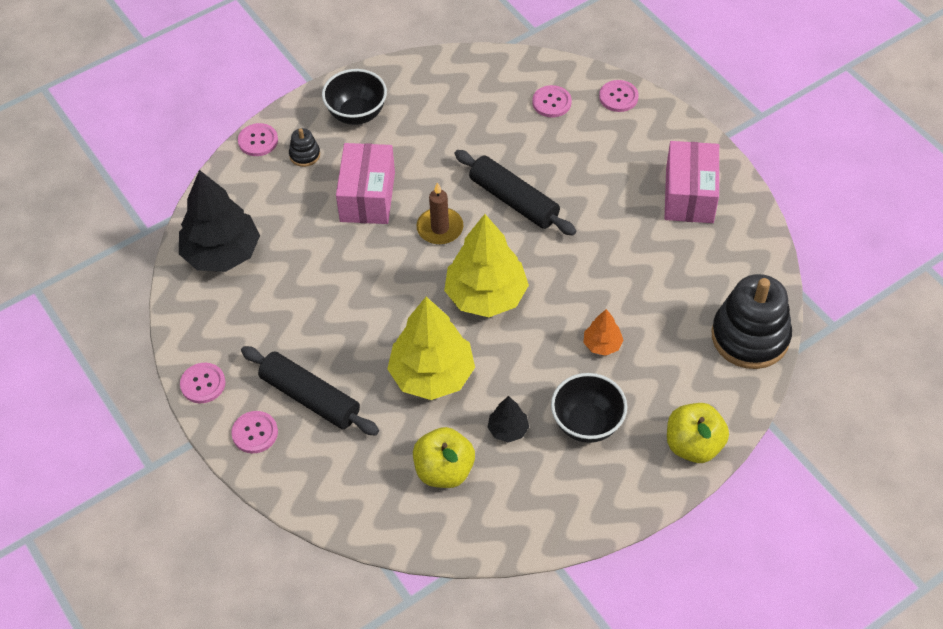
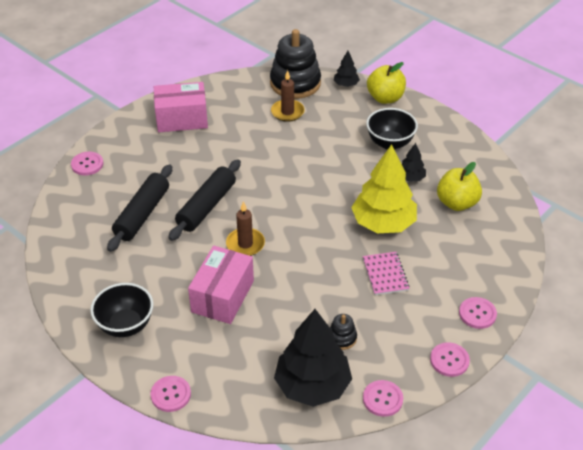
camera: 105 degrees left, 10 degrees down
black rolling pin [241,346,379,436] -> black rolling pin moved to [107,164,172,252]
black stacking toy [289,128,320,167] -> black stacking toy moved to [330,314,357,350]
pink box [336,143,395,224] -> pink box turned 60 degrees counterclockwise [188,246,254,324]
yellow tree [444,214,529,317] -> none
pink button [532,85,572,117] -> pink button moved to [363,380,403,417]
orange tree [583,309,623,356] -> none
none -> brown candle [271,70,305,122]
none -> black tree [334,51,360,87]
none -> pink notebook [363,252,409,295]

